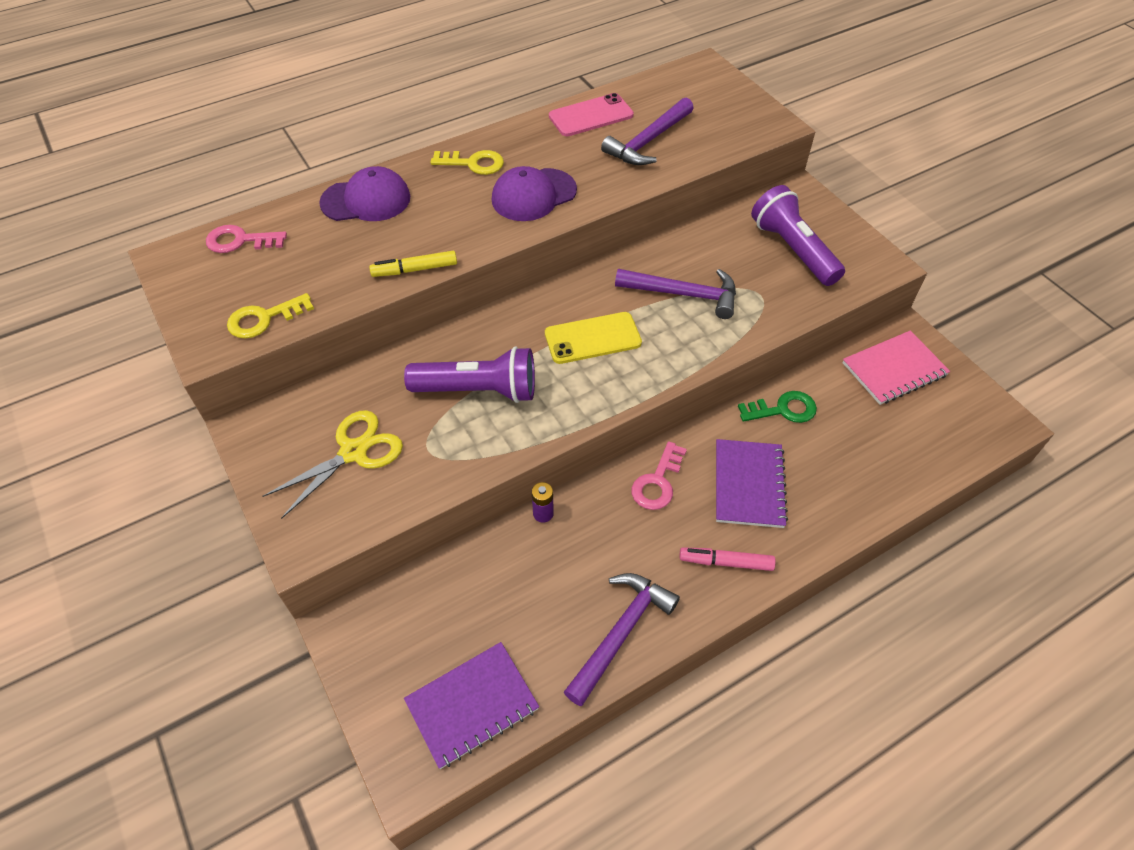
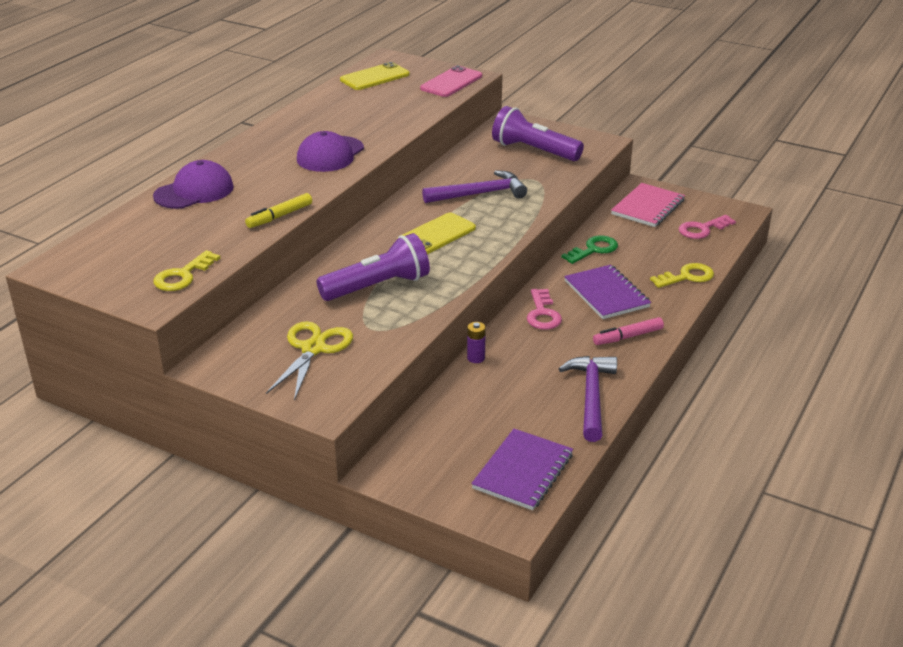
camera: 30 degrees left, 20 degrees down
pink key [206,225,287,253] -> pink key moved to [679,215,736,239]
yellow key [430,150,504,175] -> yellow key moved to [650,263,714,288]
pink phone [549,93,634,136] -> pink phone moved to [420,65,482,97]
purple hammer [601,98,694,165] -> none
none -> yellow phone [340,62,409,90]

